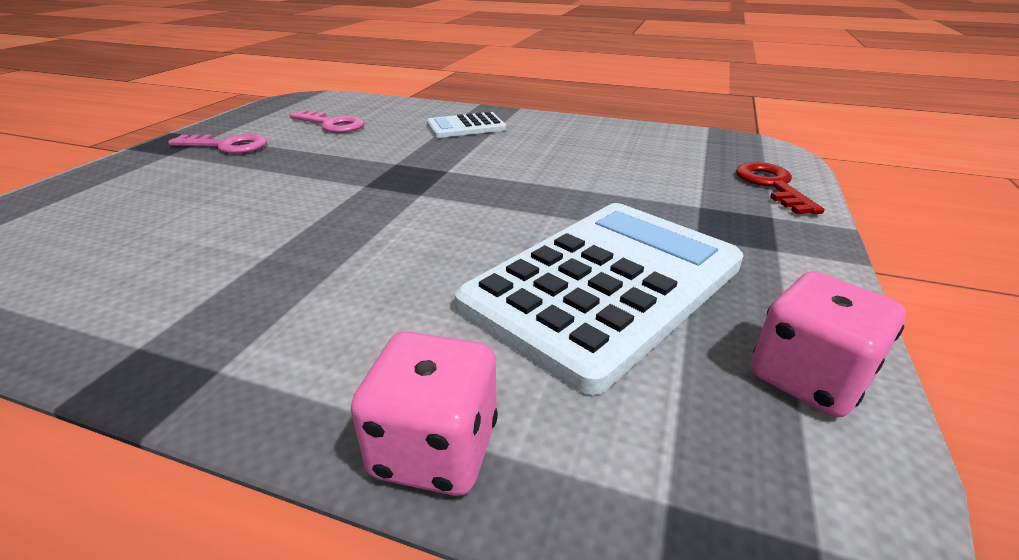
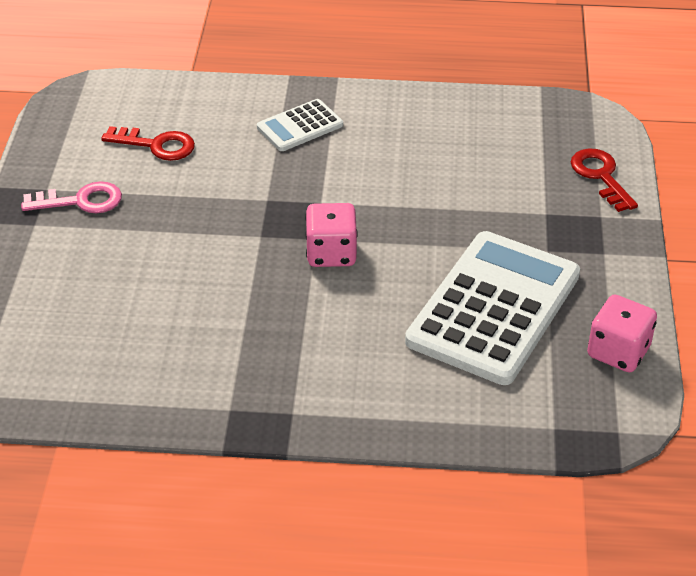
camera: 15 degrees left, 10 degrees up
pink key [289,110,365,133] -> red key [101,126,195,161]
pink dice [351,331,498,496] -> pink dice moved to [305,203,358,267]

